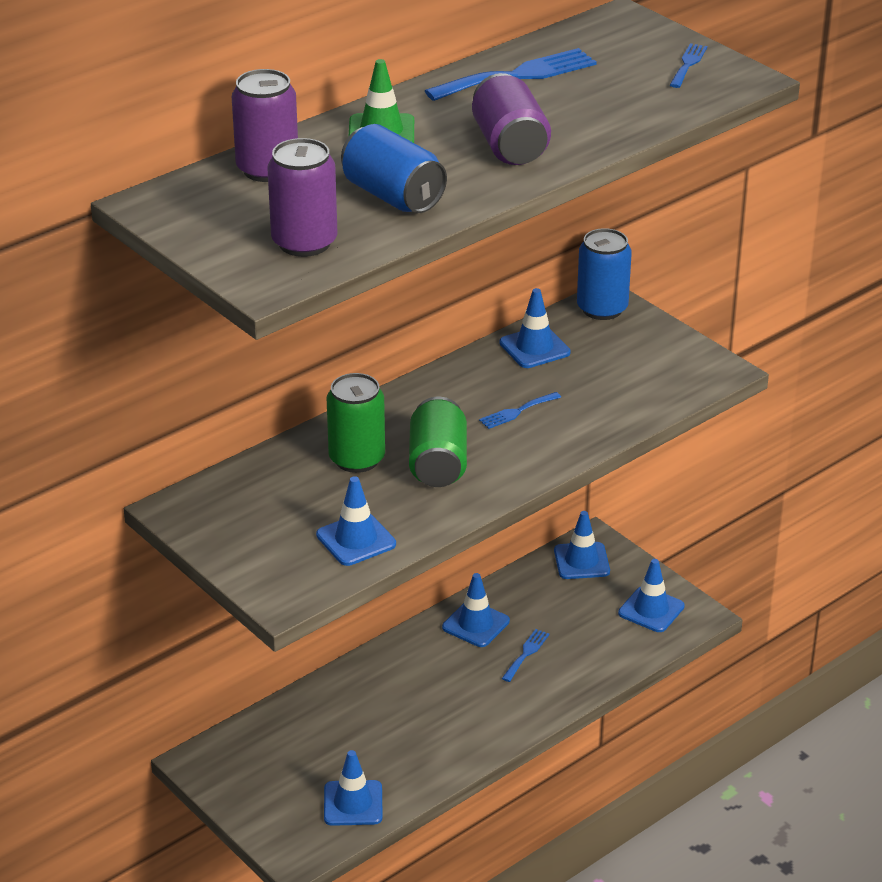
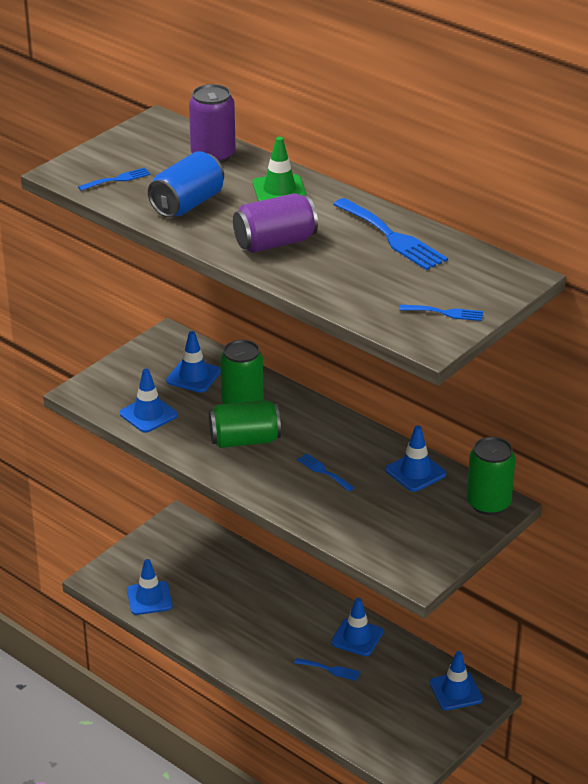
camera: 80 degrees right, 0 degrees up
purple can [267,138,337,257] -> blue fork [78,167,151,191]
blue can [577,228,632,320] -> green can [467,437,516,515]
blue traffic cone [618,559,685,632] -> blue traffic cone moved to [166,331,221,393]

